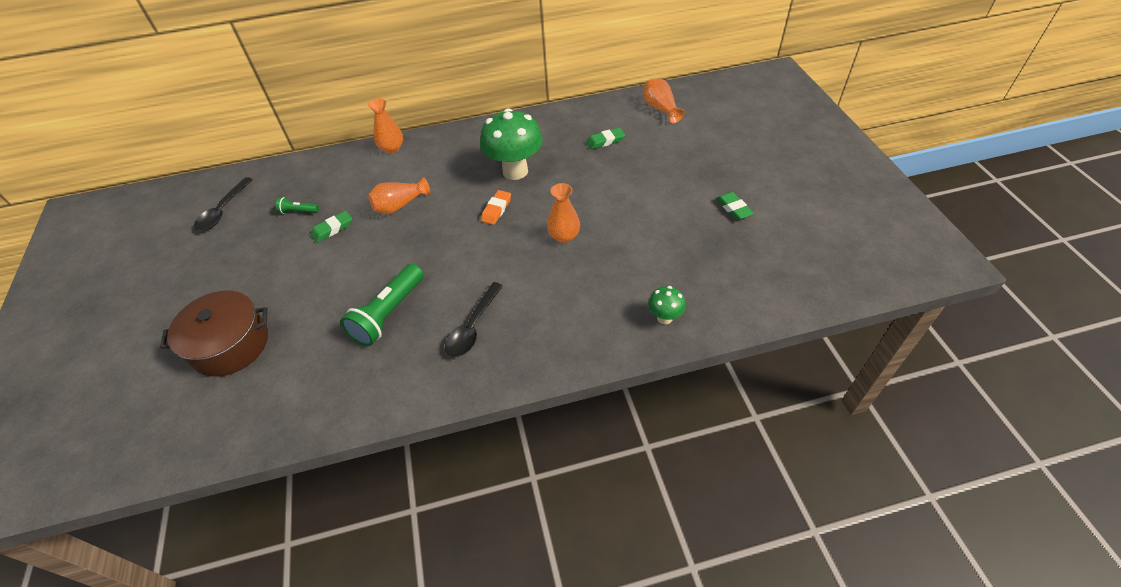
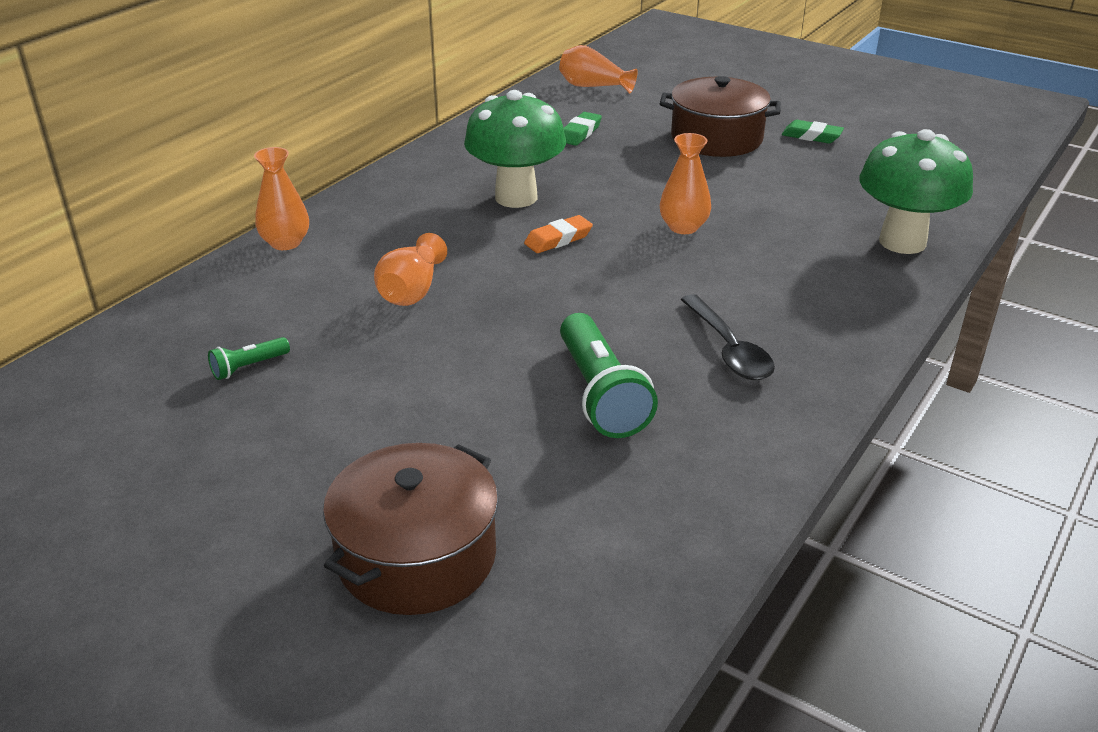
camera: 45 degrees left, 15 degrees down
black spoon [194,177,253,231] -> none
green eraser [311,211,352,243] -> none
orange eraser [481,190,511,225] -> orange eraser turned 75 degrees clockwise [524,215,593,253]
green mushroom [648,286,686,324] -> green mushroom [859,129,973,254], size x2.08
none -> brown pot [660,76,781,157]

